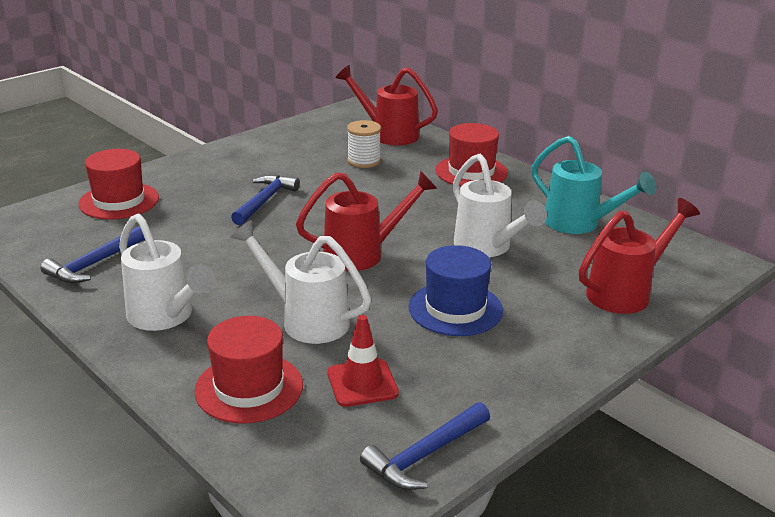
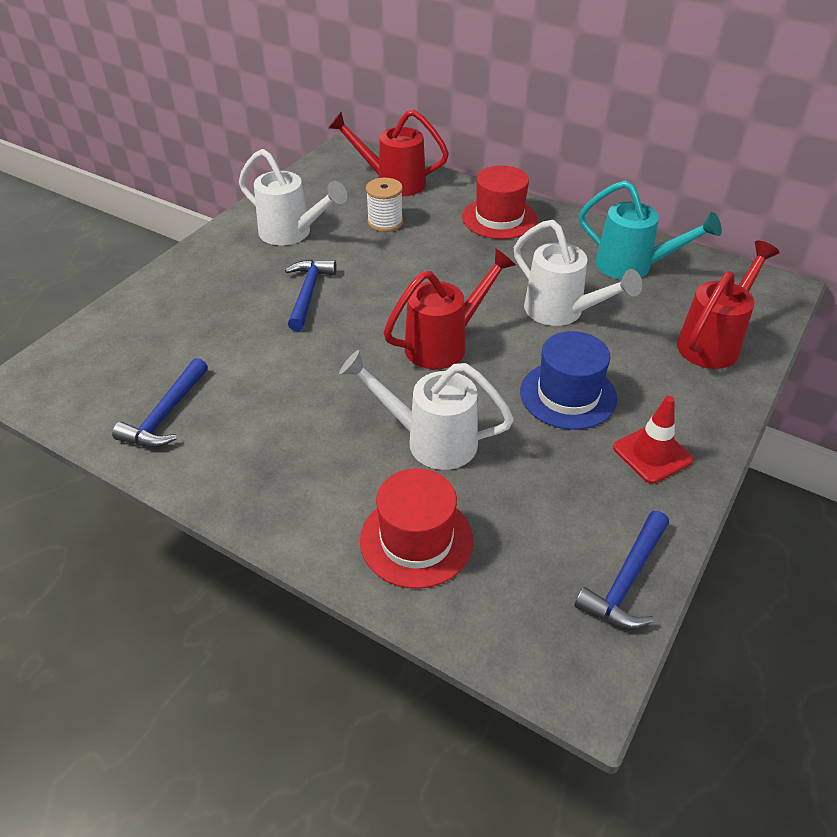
camera: 15 degrees left, 15 degrees up
red hat [78,149,159,220] -> none
white watering can [119,213,215,331] -> white watering can moved to [239,149,347,245]
red traffic cone [327,315,399,407] -> red traffic cone moved to [613,396,693,484]

